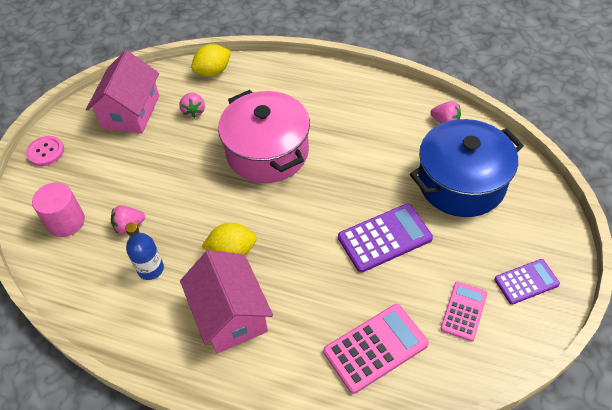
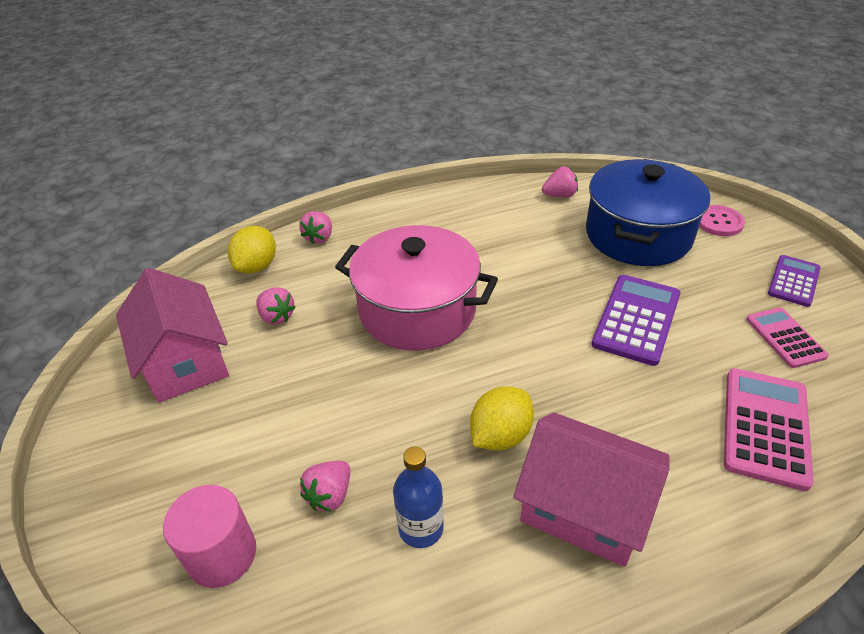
camera: 40 degrees left, 10 degrees down
pink button [26,136,64,166] -> pink button moved to [699,205,745,236]
none -> pink strawberry [299,211,332,244]

